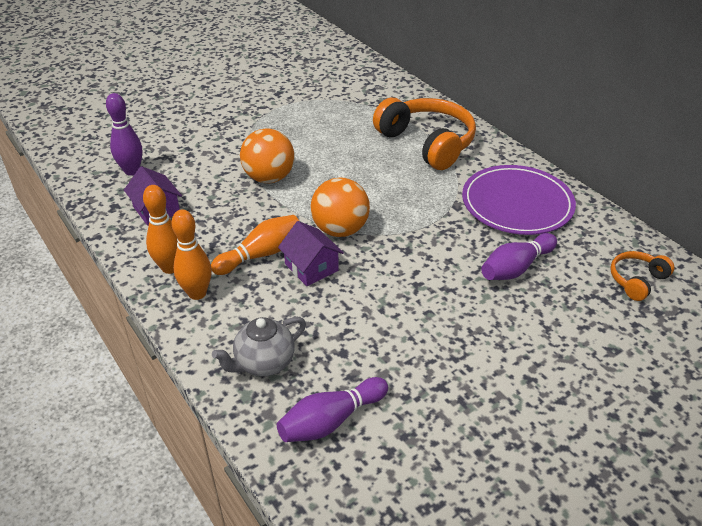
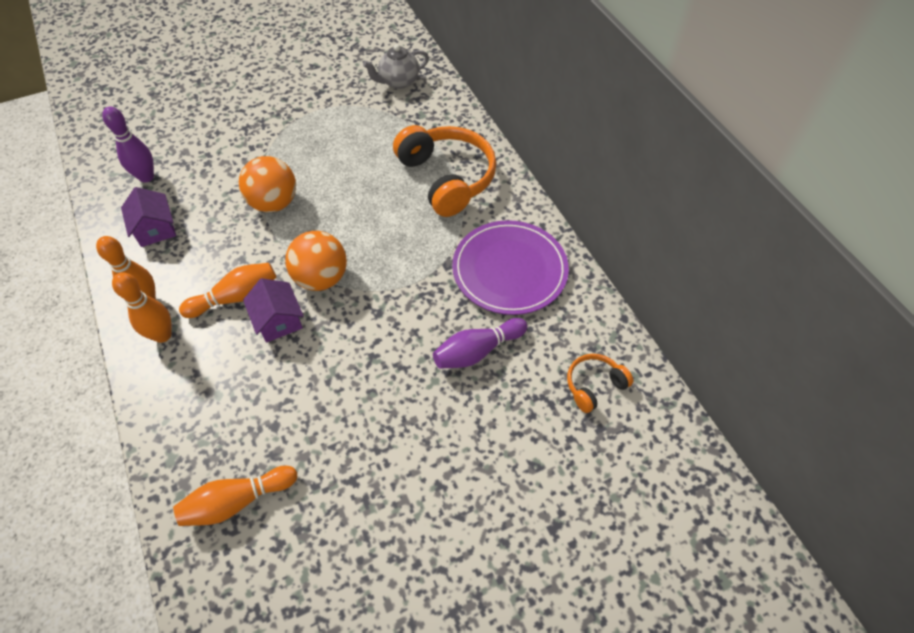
camera: 10 degrees right, 15 degrees up
grey teapot [212,317,306,377] -> grey teapot moved to [363,44,429,89]
purple bowling pin [277,377,388,442] -> orange bowling pin [173,466,297,526]

